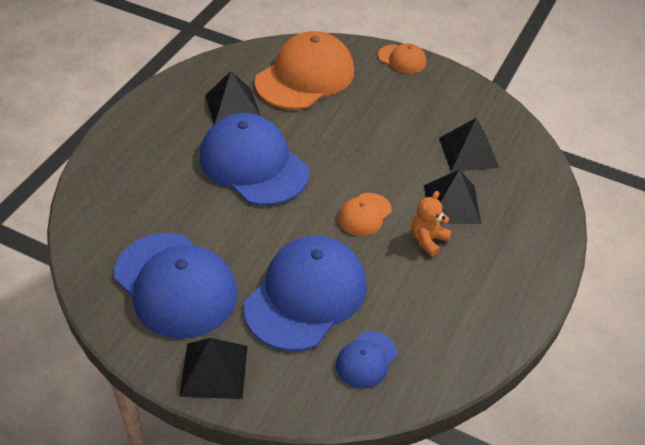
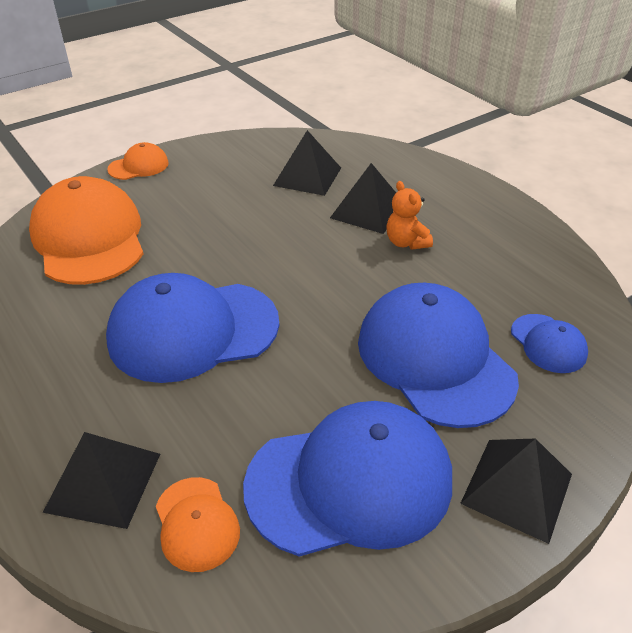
camera: 60 degrees left, 5 degrees down
black pyramid [205,71,261,124] -> black pyramid moved to [43,432,160,529]
orange cap [338,193,392,236] -> orange cap moved to [156,477,240,572]

